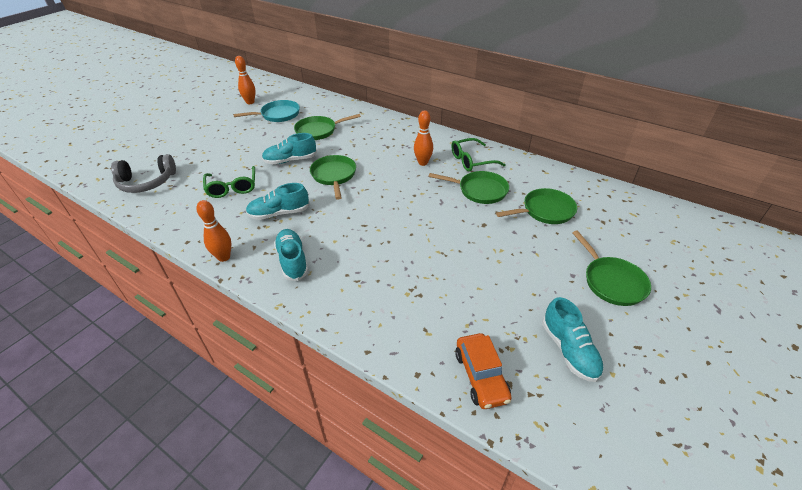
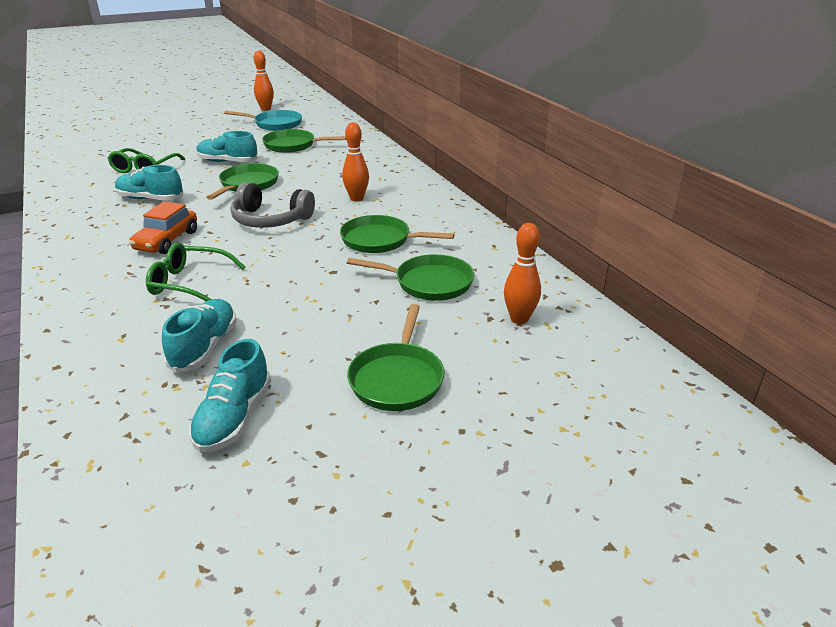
camera: 30 degrees right, 10 degrees down
grey headphones [111,154,176,193] -> grey headphones moved to [230,182,315,228]
orange bowling pin [196,200,231,262] -> orange bowling pin moved to [504,223,541,324]
turquoise shoe [274,229,309,281] -> turquoise shoe moved to [162,299,237,373]
green pan [428,171,509,204] -> green pan turned 150 degrees clockwise [340,215,454,253]
green glasses [451,138,506,172] -> green glasses moved to [146,243,246,301]
orange car [455,333,512,409] -> orange car moved to [129,201,197,254]

